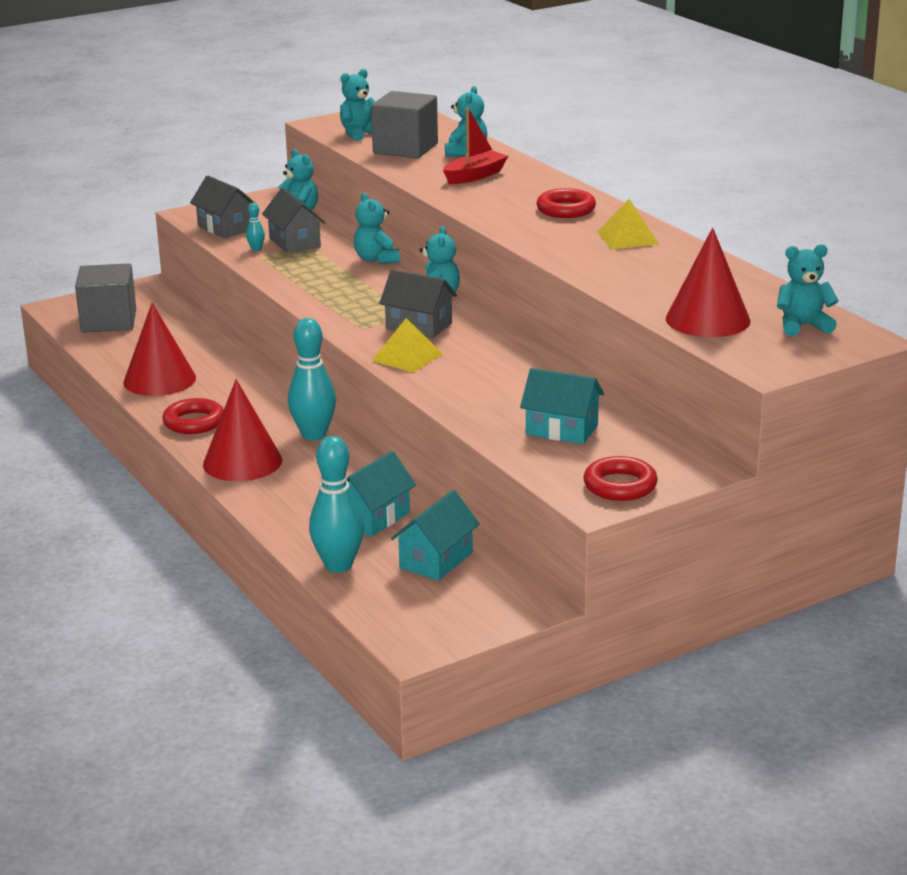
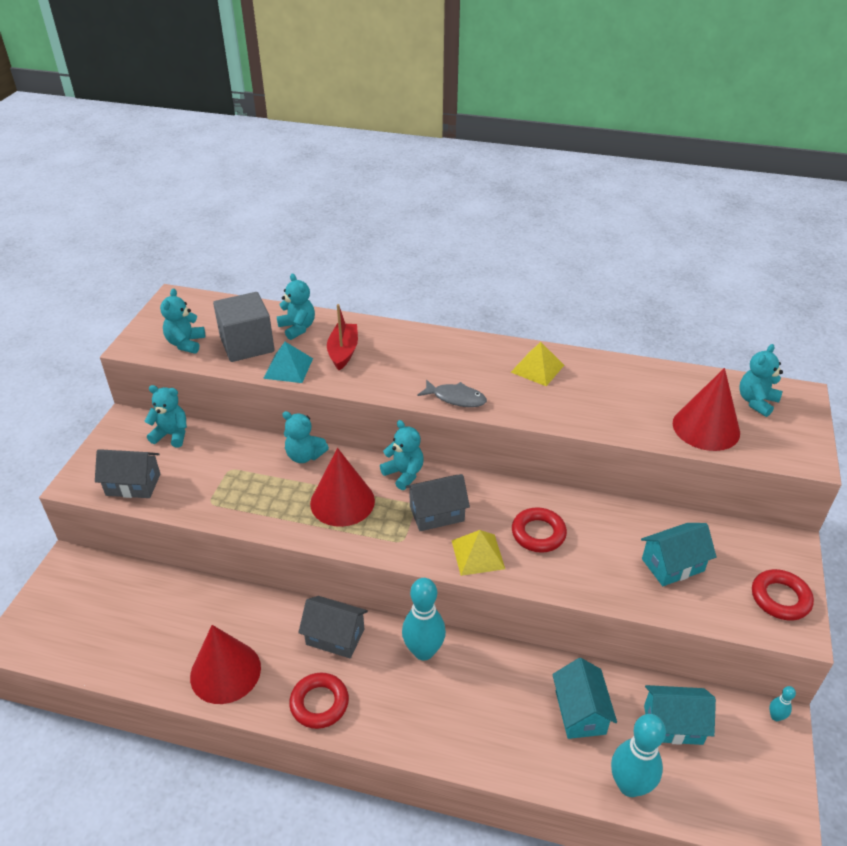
camera: 45 degrees left, 15 degrees up
grey cube [75,263,136,333] -> none
red cone [203,379,282,481] -> red cone moved to [310,448,375,527]
turquoise bowling pin [246,203,265,251] -> turquoise bowling pin moved to [769,686,796,721]
grey house [262,188,325,254] -> grey house moved to [298,596,368,658]
turquoise house [391,490,480,581] -> turquoise house turned 75 degrees counterclockwise [644,685,716,745]
red ring [536,188,596,218] -> red ring moved to [512,507,567,553]
none -> turquoise pyramid [263,342,313,383]
none -> grey fish [417,379,487,407]

